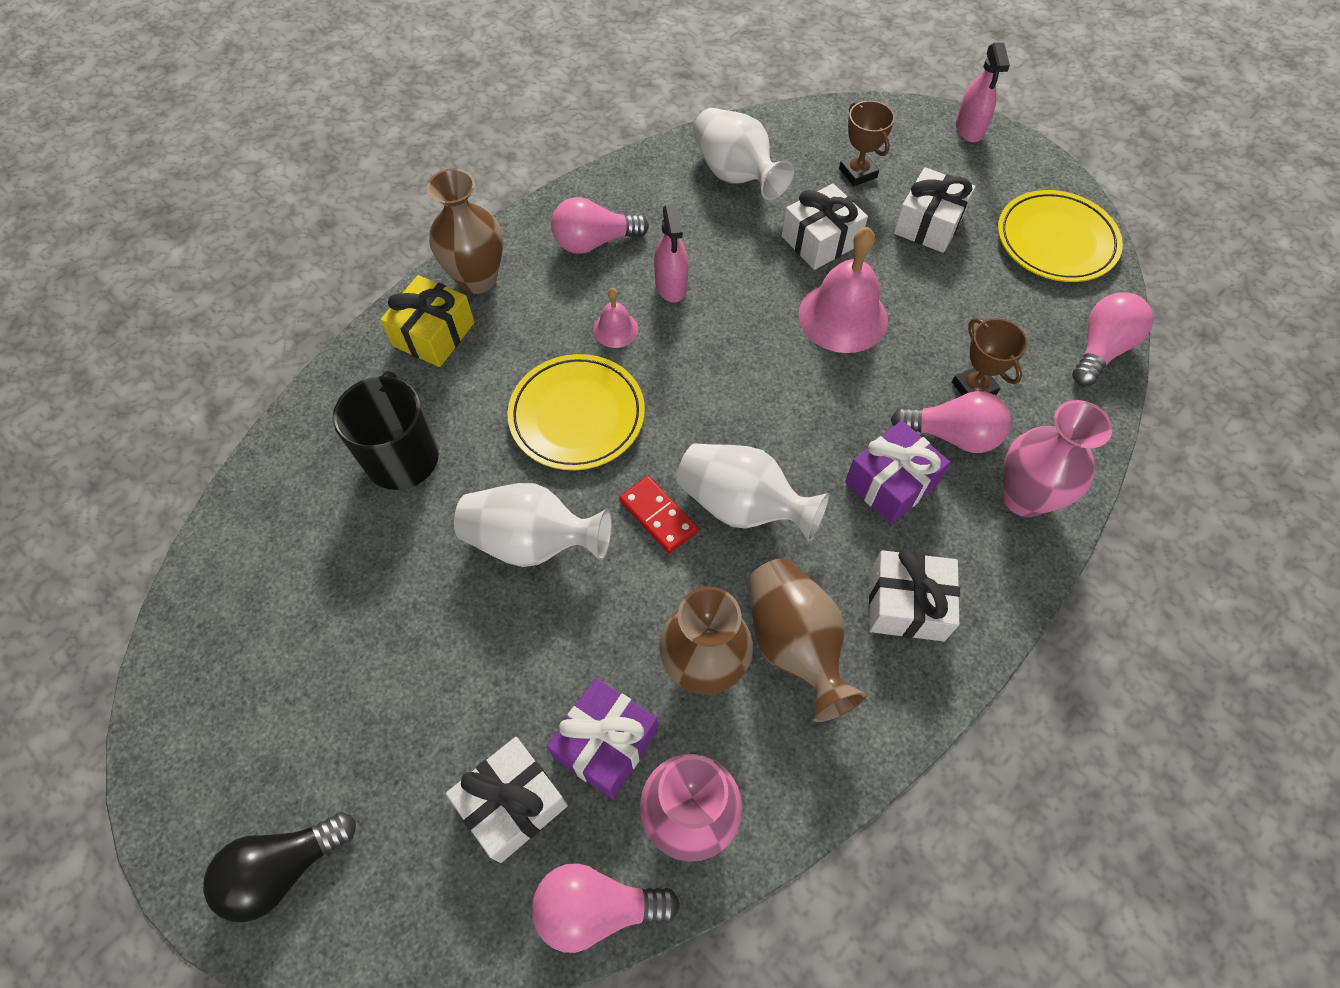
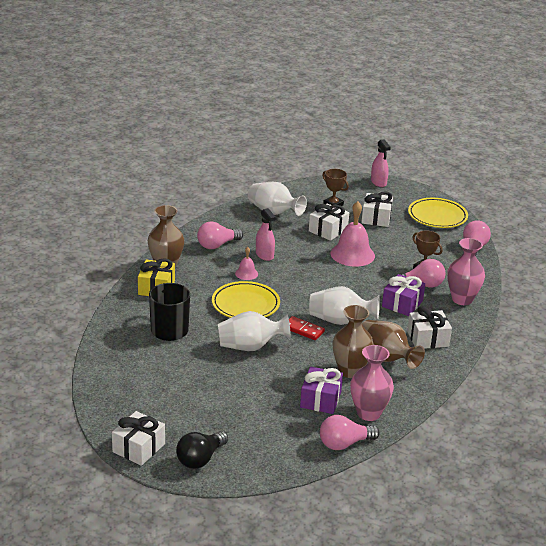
camera: 20 degrees left, 30 degrees down
white gift [446,737,568,863] -> white gift moved to [112,411,165,466]

